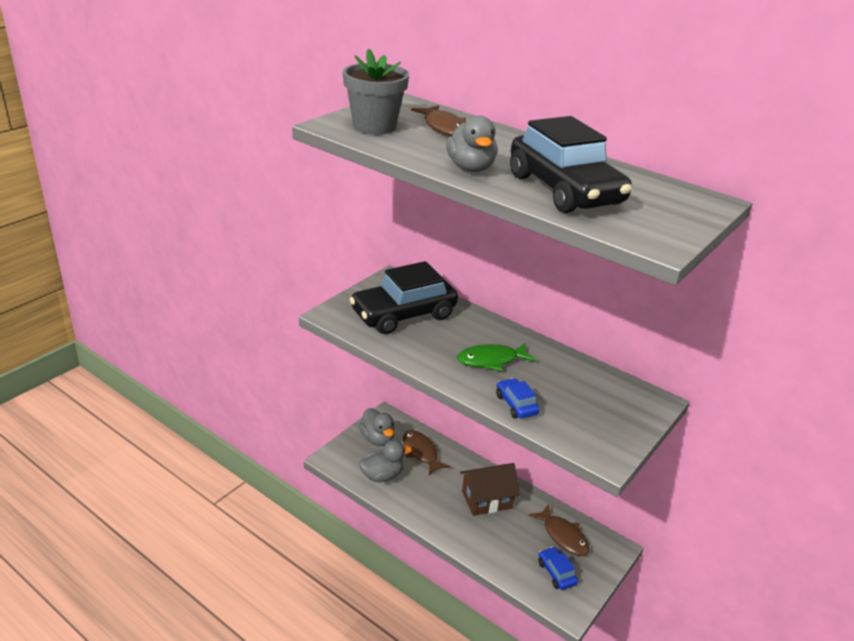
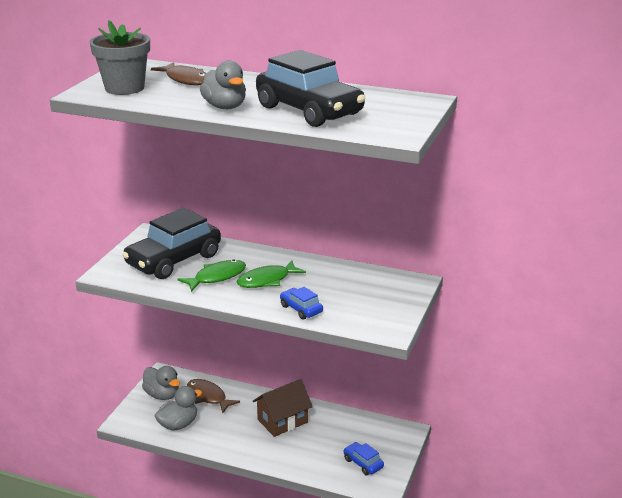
camera: 15 degrees left, 5 degrees down
brown fish [529,504,590,556] -> none
none -> green fish [177,260,246,292]

